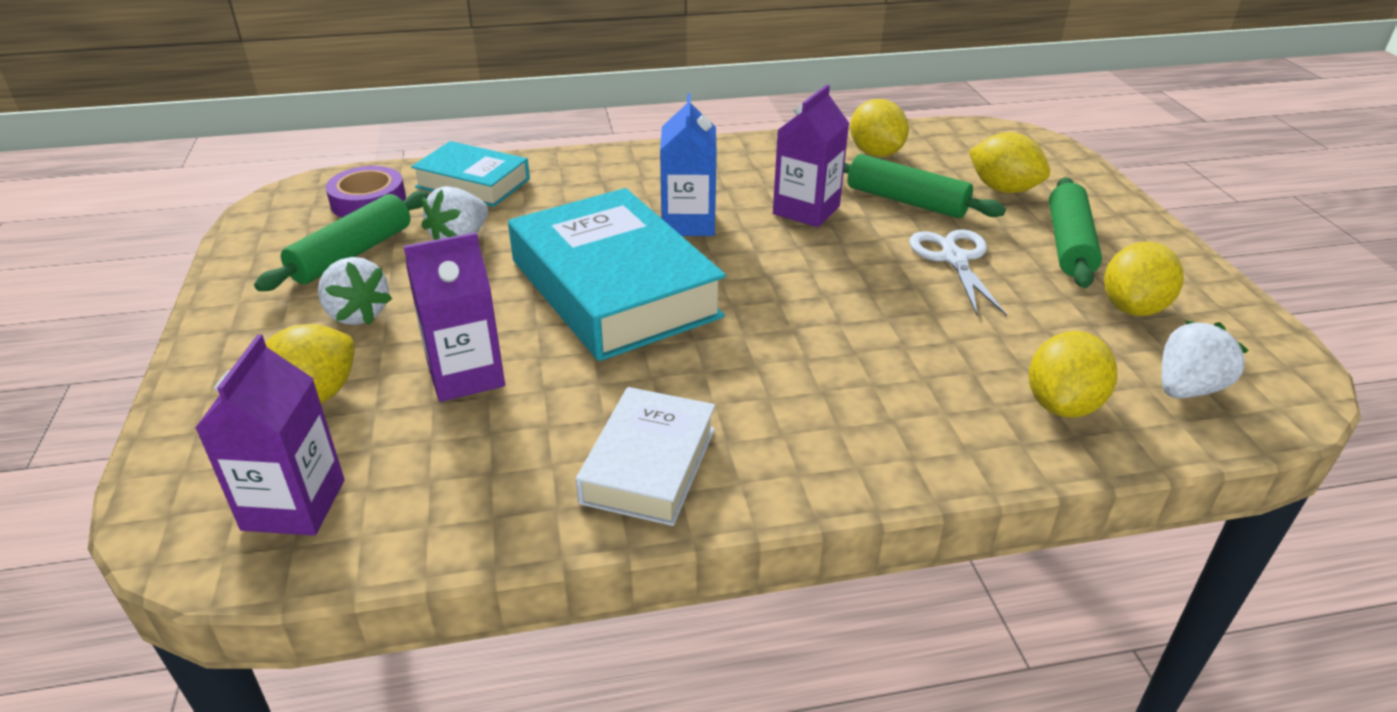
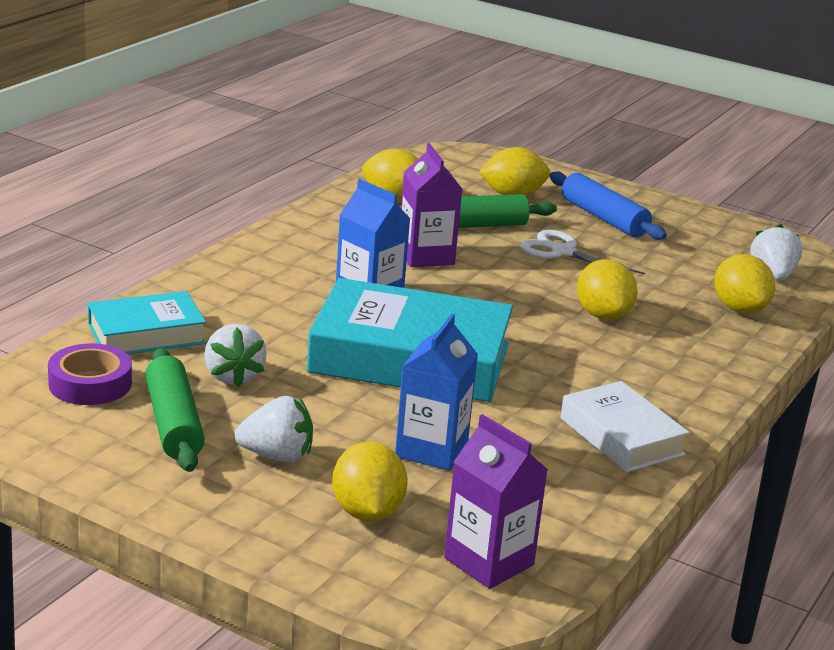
camera: 50 degrees left, 10 degrees down
purple carton [404,232,505,402] -> blue carton [395,314,478,471]
green rolling pin [1049,177,1102,288] -> blue rolling pin [550,172,667,240]
yellow lemon [1104,242,1184,316] -> yellow lemon moved to [577,259,638,320]

